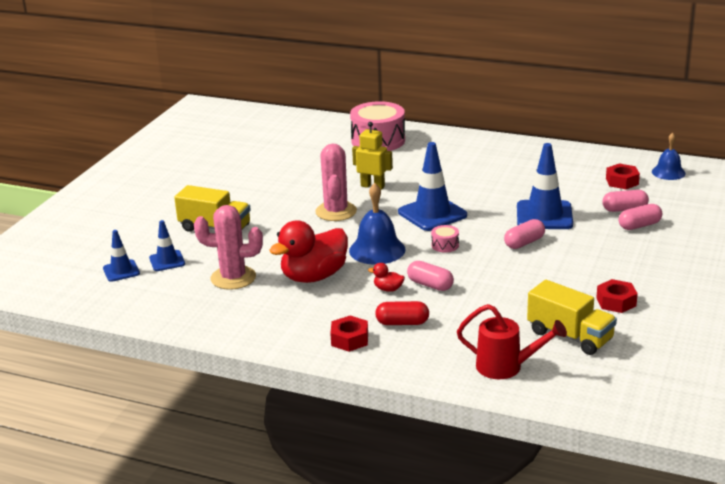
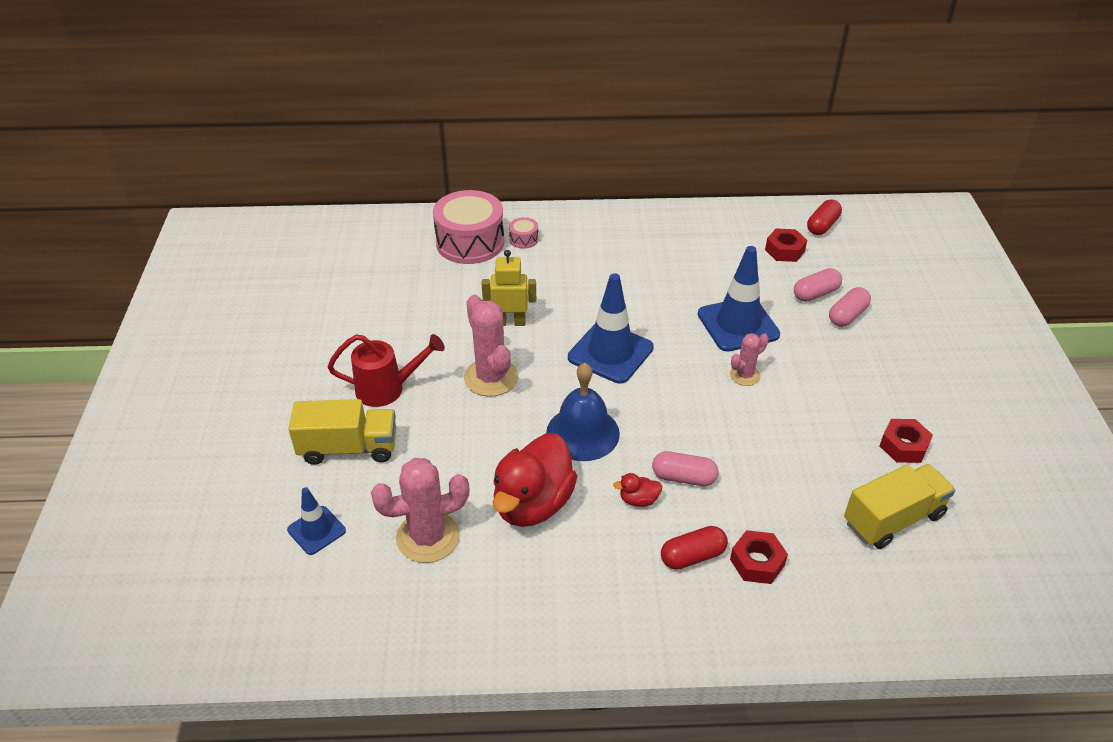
camera: 25 degrees left, 15 degrees up
blue traffic cone [103,230,140,282] -> none
red nut [330,316,368,352] -> red nut moved to [730,530,788,584]
pink drum [431,225,459,252] -> pink drum moved to [509,217,538,249]
red watering can [457,304,567,379] -> red watering can moved to [328,334,445,407]
pink capsule [504,219,545,249] -> pink cactus [730,333,769,386]
yellow truck [527,280,617,355] -> yellow truck turned 45 degrees counterclockwise [844,464,956,549]
blue bell [652,133,686,180] -> red capsule [807,199,842,235]

